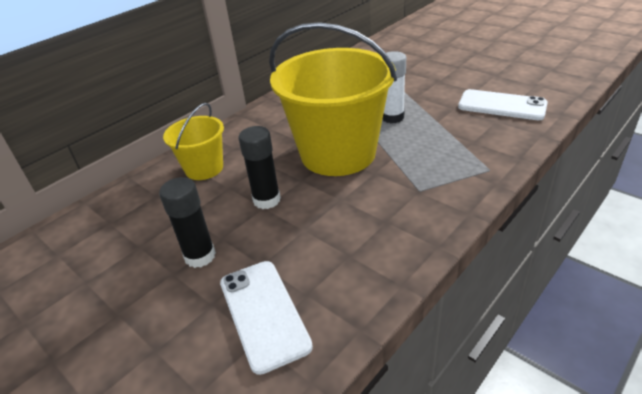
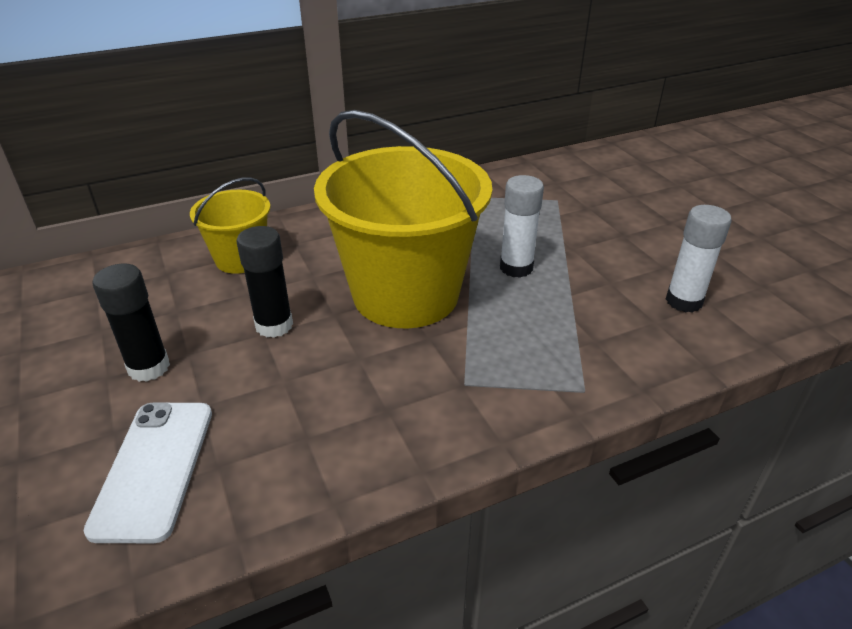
camera: 20 degrees right, 0 degrees up
white phone [458,89,548,120] -> white glue stick [666,205,732,313]

